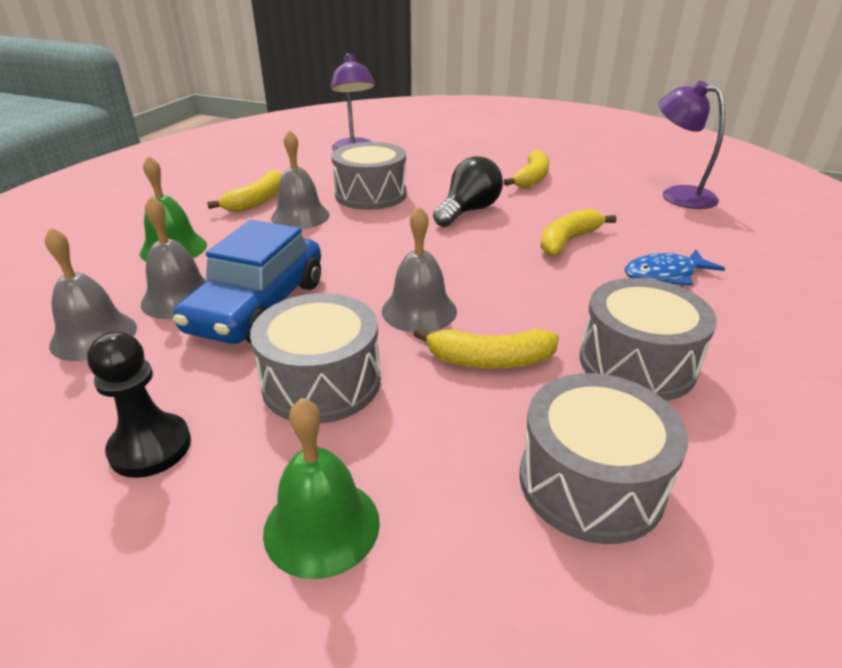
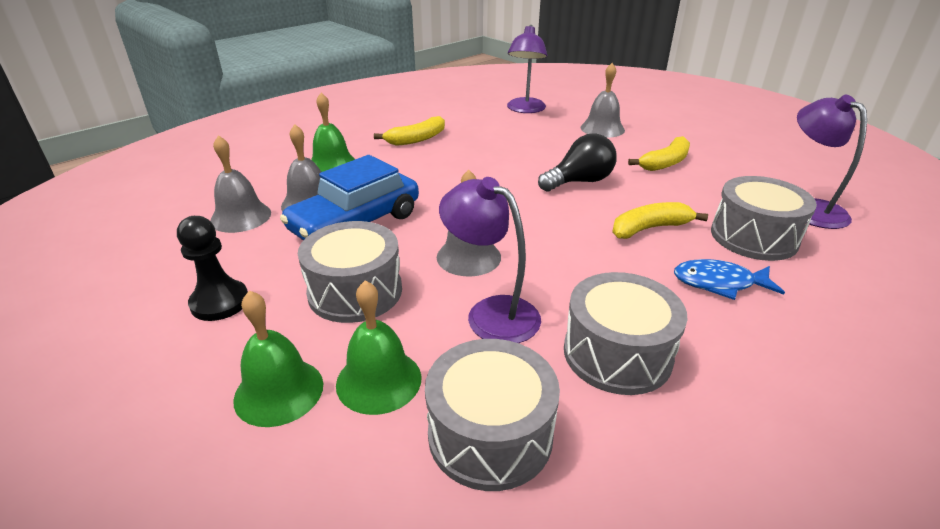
camera: 25 degrees right, 0 degrees up
grey bell [271,130,330,229] -> grey bell moved to [580,63,625,138]
grey drum [332,142,407,210] -> grey drum moved to [711,176,817,261]
yellow banana [413,327,559,369] -> purple lamp [439,177,541,343]
none -> green bell [336,281,421,415]

